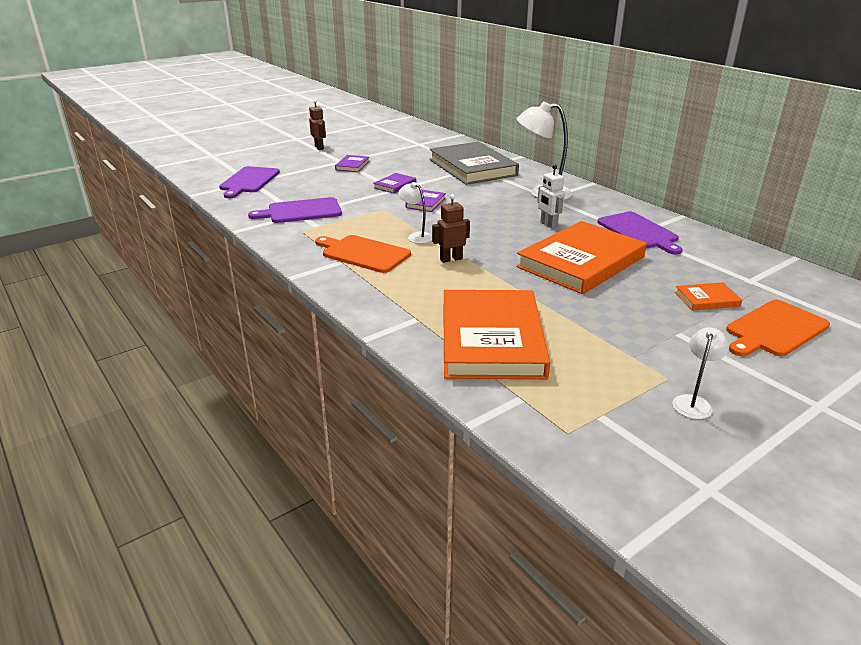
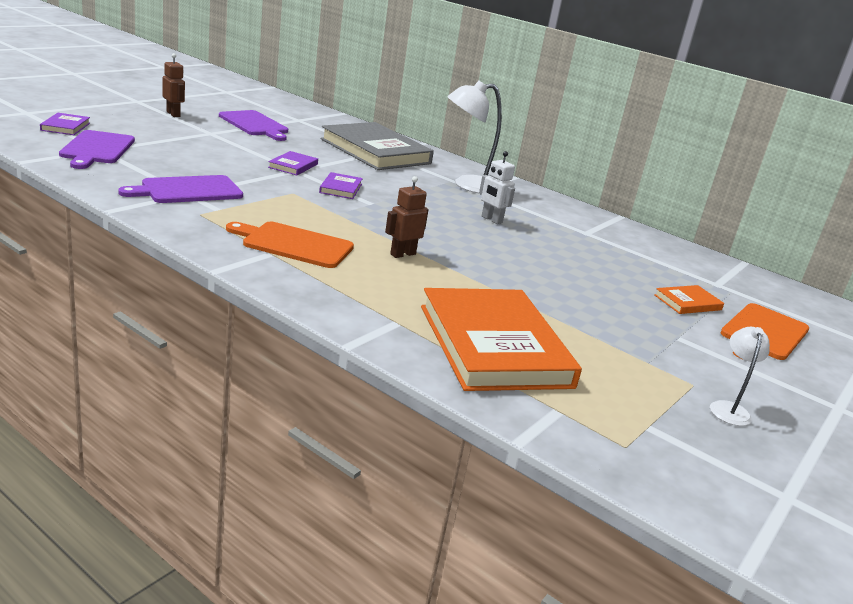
camera: 20 degrees left, 5 degrees down
purple book [335,155,370,172] -> purple book moved to [40,113,90,135]
white lamp [398,182,432,244] -> none
orange book [516,221,647,294] -> none
purple cutting board [597,212,682,255] -> purple cutting board moved to [219,110,288,141]

